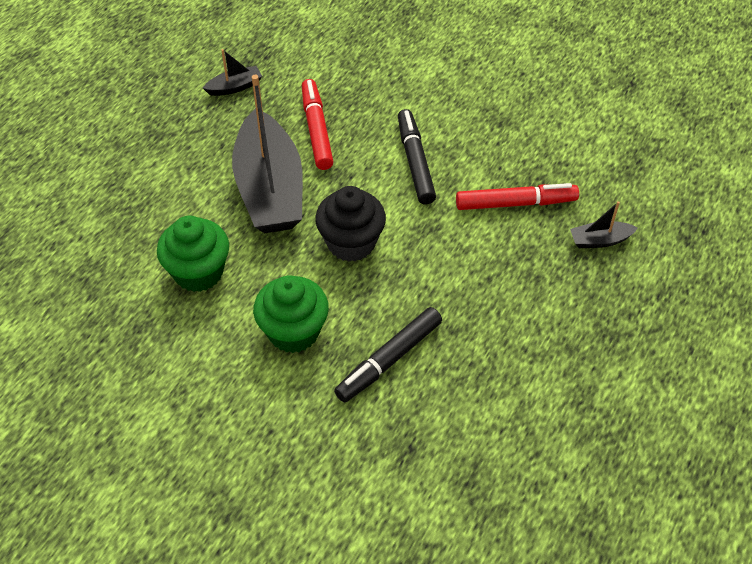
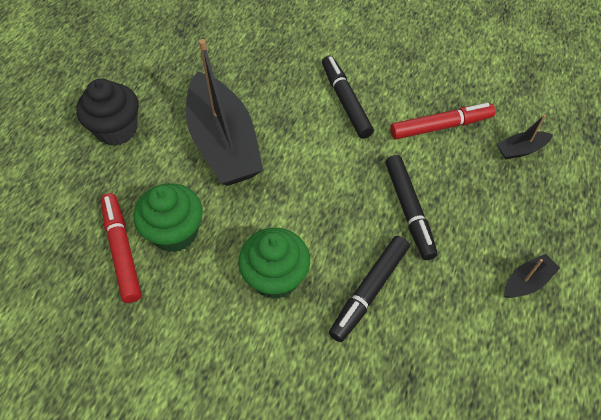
camera: 10 degrees left, 5 degrees up
black boat [203,49,262,96] -> black boat moved to [504,254,560,298]
red marker [302,79,334,170] -> red marker moved to [101,193,141,303]
black cupcake [315,186,386,262] -> black cupcake moved to [76,79,139,146]
none -> black marker [385,155,438,260]

